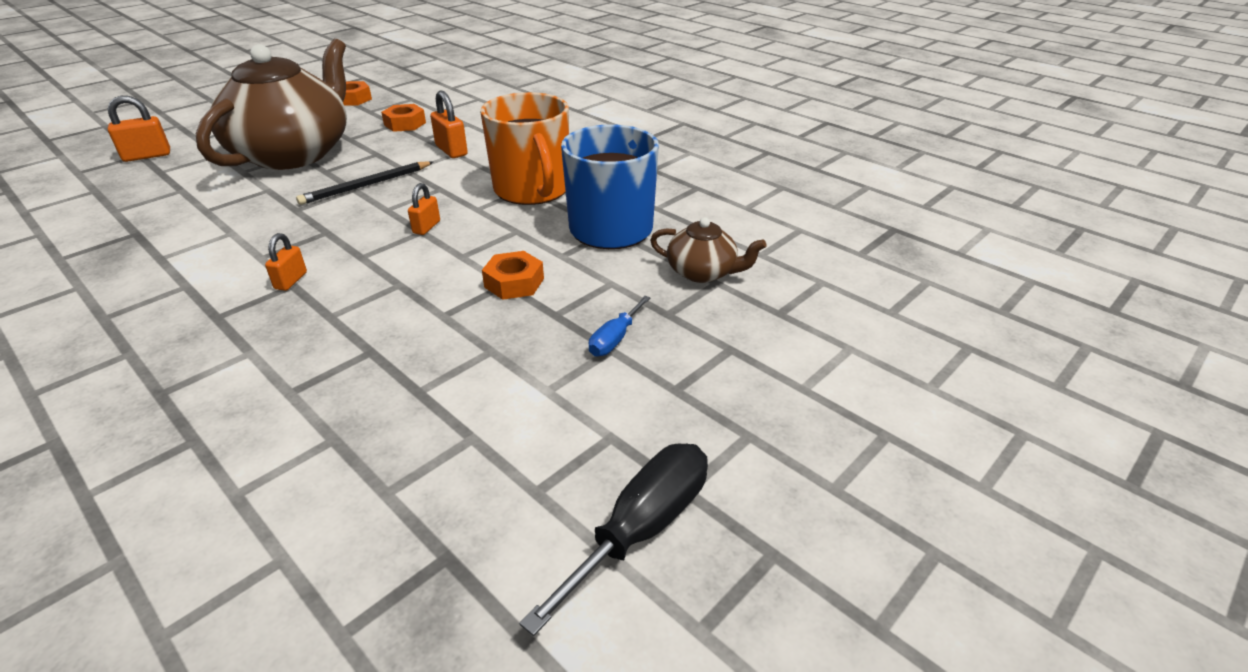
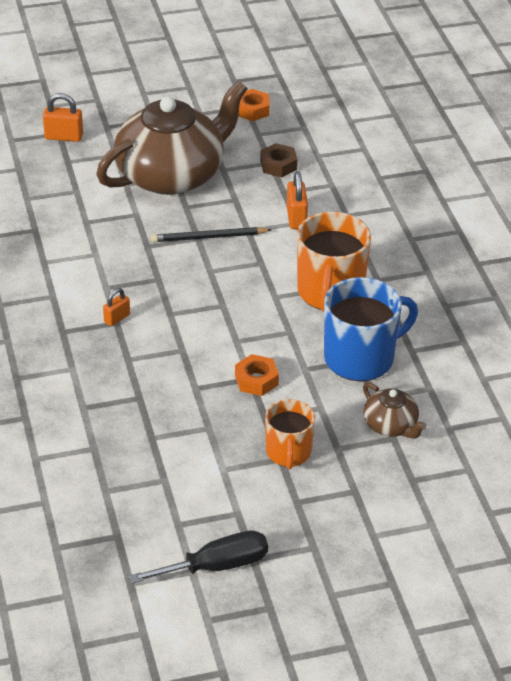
camera: 30 degrees right, 5 degrees up
orange nut [381,104,426,132] -> brown nut [260,143,298,177]
orange padlock [408,183,440,235] -> none
blue screwdriver [589,296,650,356] -> orange mug [265,399,315,469]

